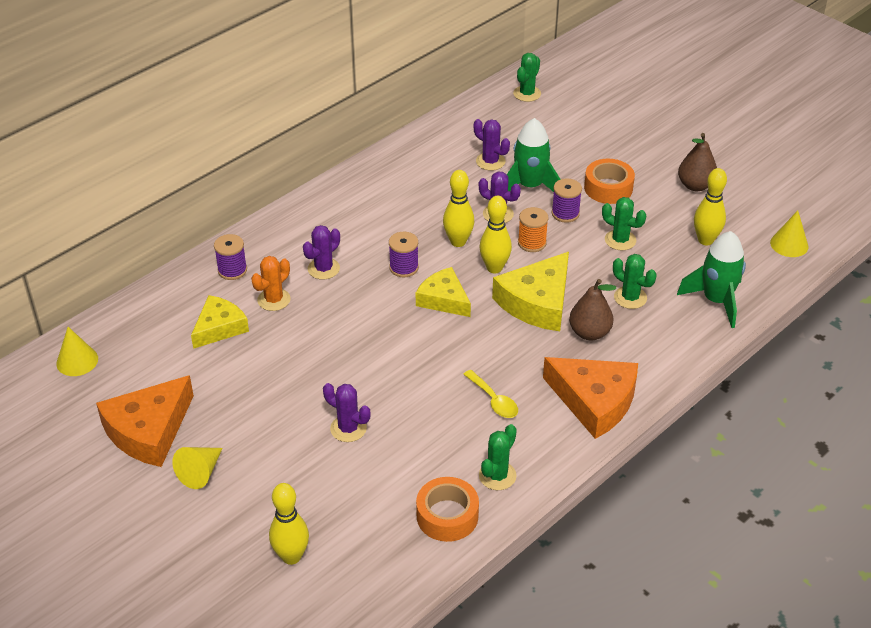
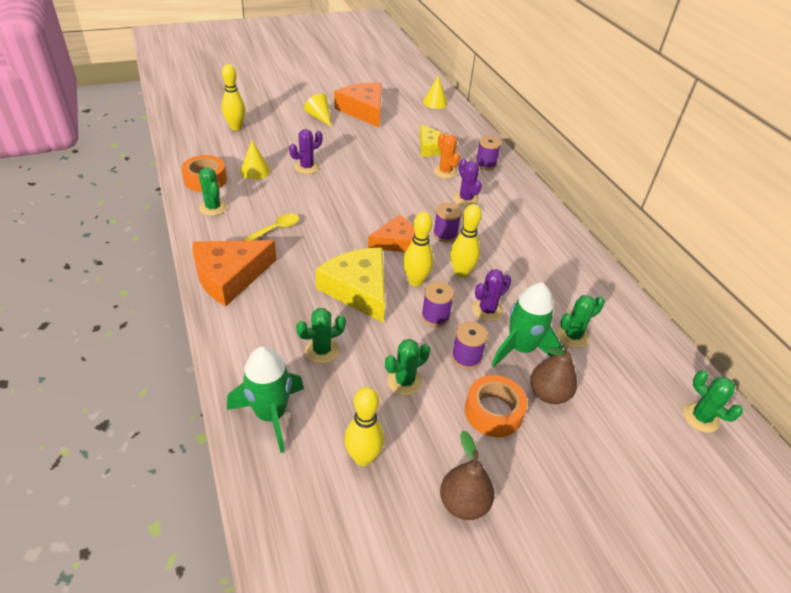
camera: 110 degrees right, 0 degrees up
yellow cheese [416,267,471,317] -> orange cheese [368,215,415,252]
yellow spoon [463,370,518,418] -> yellow spoon turned 150 degrees clockwise [244,214,299,241]
purple cactus [474,119,510,171] -> green cactus [557,295,605,348]
orange spool [518,207,548,252] -> purple spool [421,282,454,327]
brown pear [569,279,616,341] -> brown pear moved to [530,343,577,404]
yellow cone [770,210,809,257] -> yellow cone moved to [240,140,270,180]

